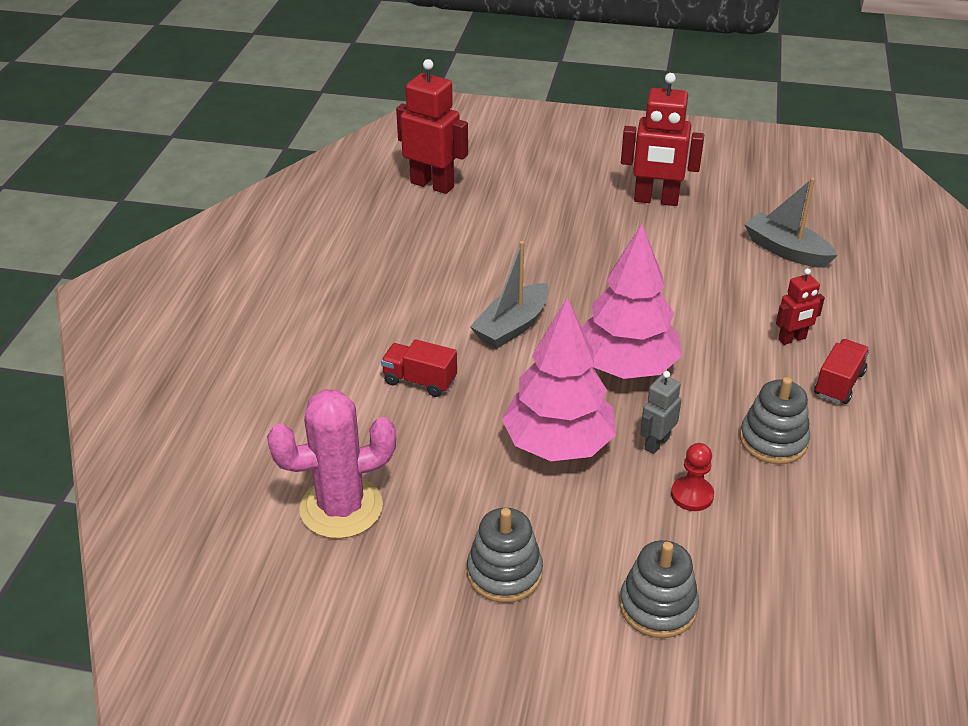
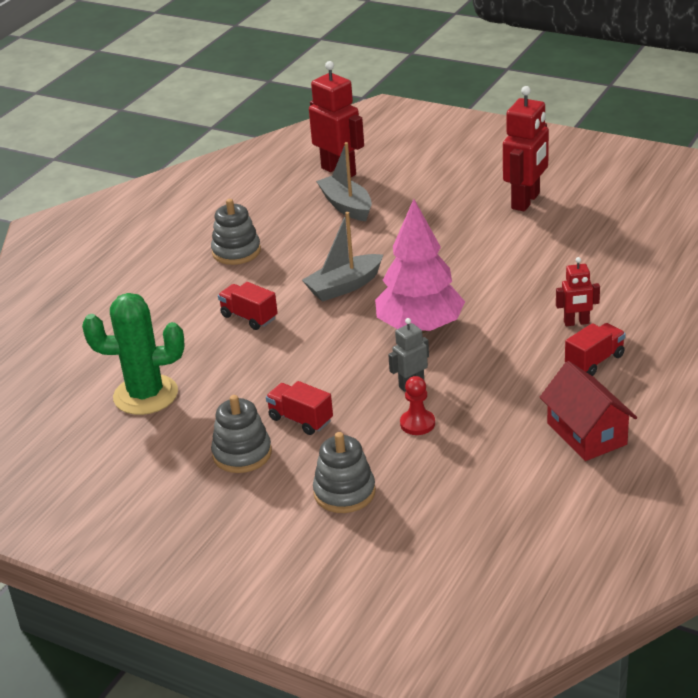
camera: 20 degrees right, 5 degrees down
pink cactus [267,389,396,539] -> green cactus [82,293,185,415]
pink tree [502,297,616,461] -> none
red robot [621,73,704,206] -> red robot turned 90 degrees counterclockwise [503,86,549,211]
grey stacking toy [740,377,810,464] -> grey stacking toy moved to [211,199,261,265]
grey boat [744,178,837,268] -> grey boat moved to [316,142,372,221]
none -> red truck [266,381,333,435]
none -> red house [539,361,637,461]

